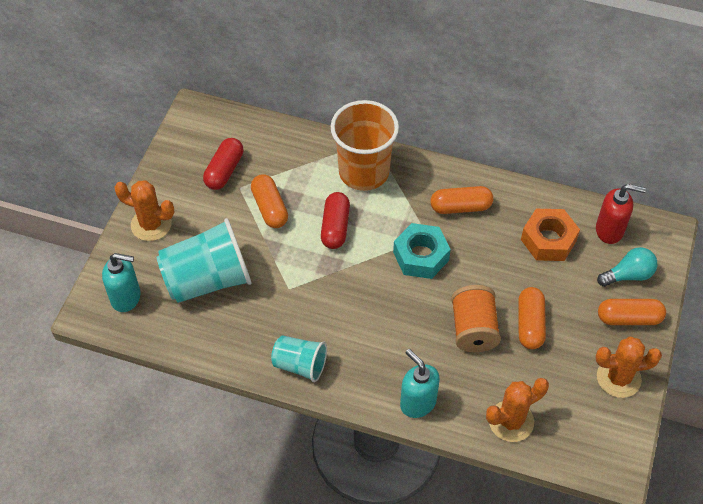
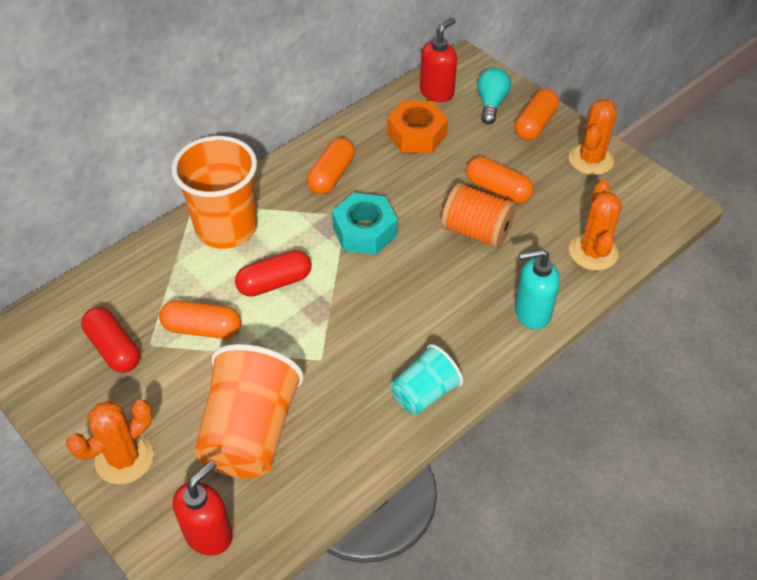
camera: 60 degrees left, 5 degrees down
turquoise soap dispenser [102,253,141,312] -> red soap dispenser [173,460,233,556]
turquoise cup [156,218,252,303] -> orange cup [195,344,304,478]
red capsule [321,192,350,249] -> red capsule turned 60 degrees counterclockwise [235,250,312,297]

